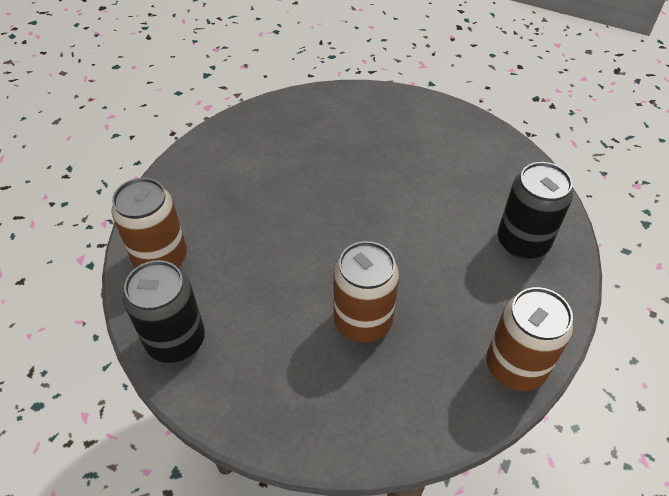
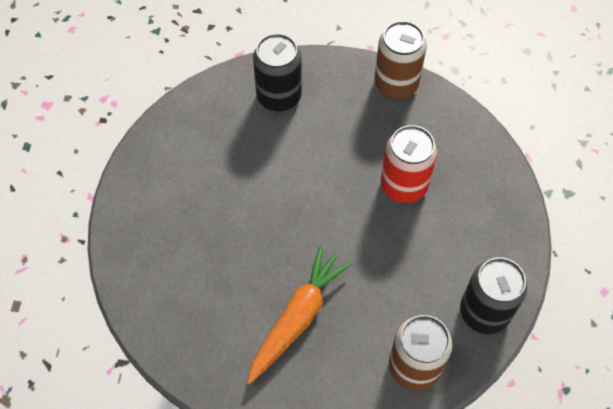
camera: 110 degrees left, 10 degrees up
brown can [334,241,399,343] -> red can [381,125,437,203]
none -> orange carrot [247,245,352,385]

